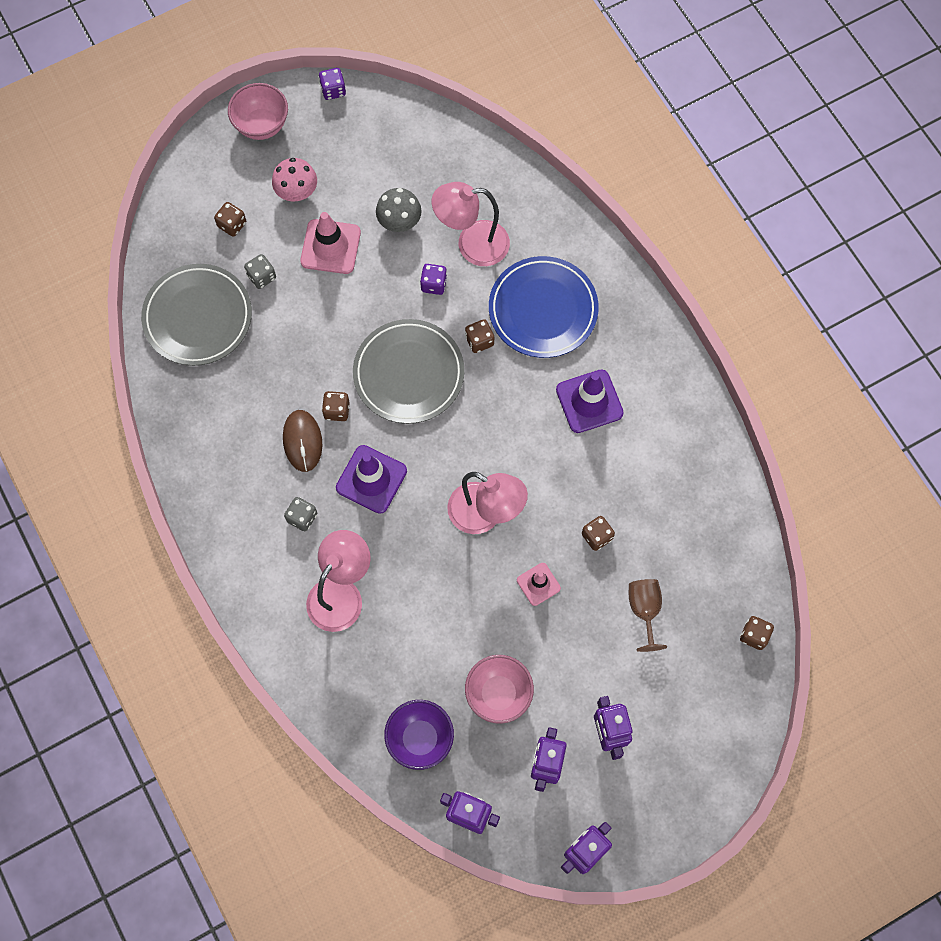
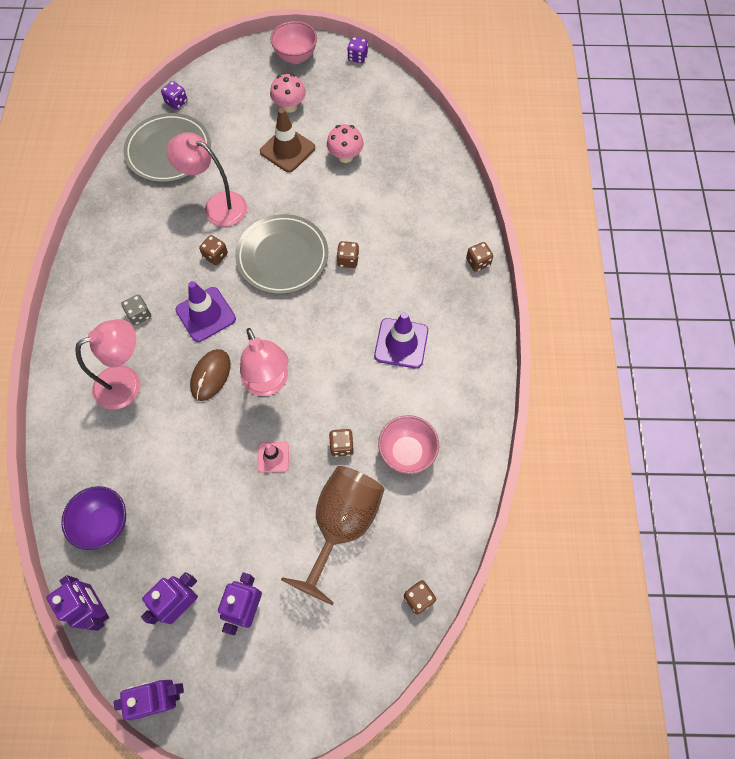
camera: 30 degrees right, 5 degrees down
brown dice [214,202,246,237] -> brown dice moved to [466,242,493,272]
grey dice [244,254,276,289] -> none
brown mouse [283,410,322,472] -> brown mouse moved to [190,349,230,401]
pink traffic cone [300,212,361,274] -> brown traffic cone [260,108,315,172]
grey mushroom [376,188,422,232] -> pink mushroom [327,124,364,163]
purple dice [420,264,447,295] -> purple dice moved to [161,81,187,110]
pink lamp [432,182,510,266] -> pink lamp moved to [167,132,247,227]
pink bowl [465,655,534,724] -> pink bowl moved to [378,415,439,474]
blue plate [489,256,599,358] -> none
brown goblet [629,579,667,652] -> brown goblet [281,466,384,605], size x1.92

